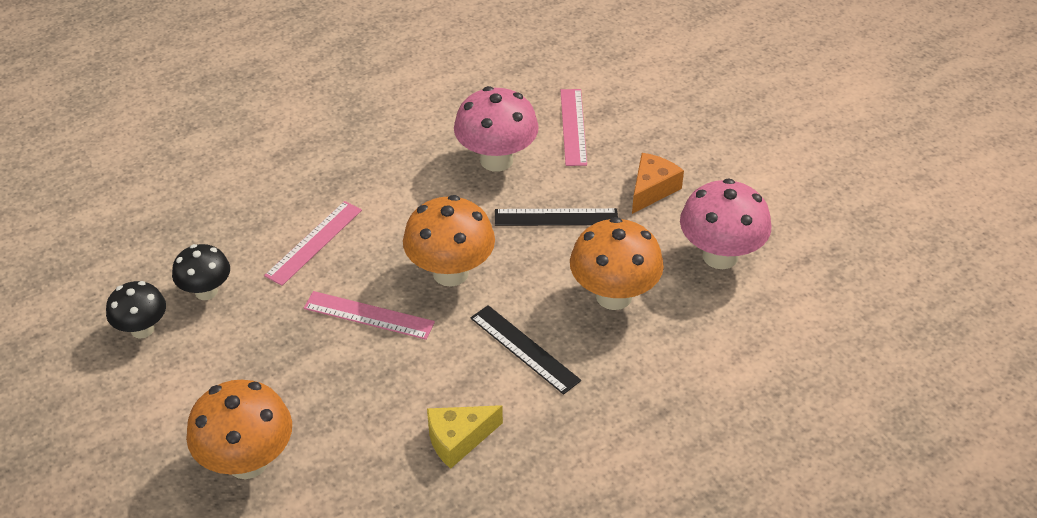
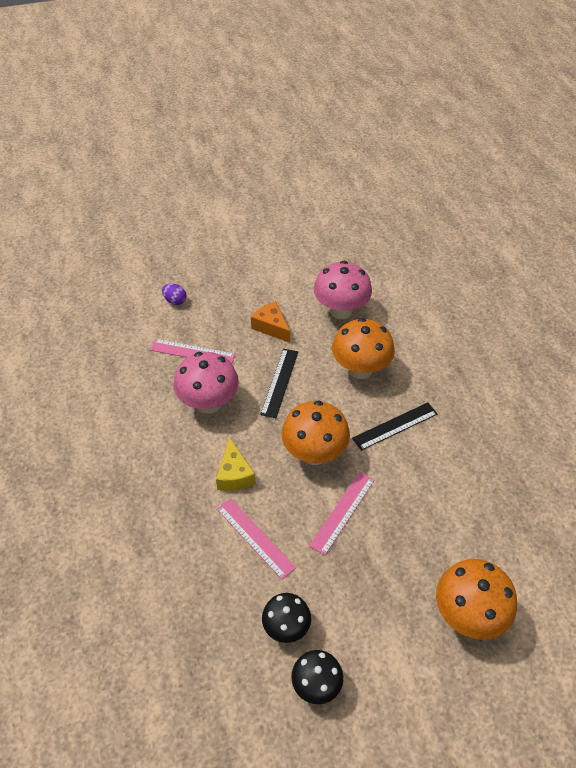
camera: 75 degrees left, 5 degrees up
yellow cheese [427,405,503,469] -> yellow cheese moved to [216,437,256,491]
none -> purple egg [162,284,187,305]

